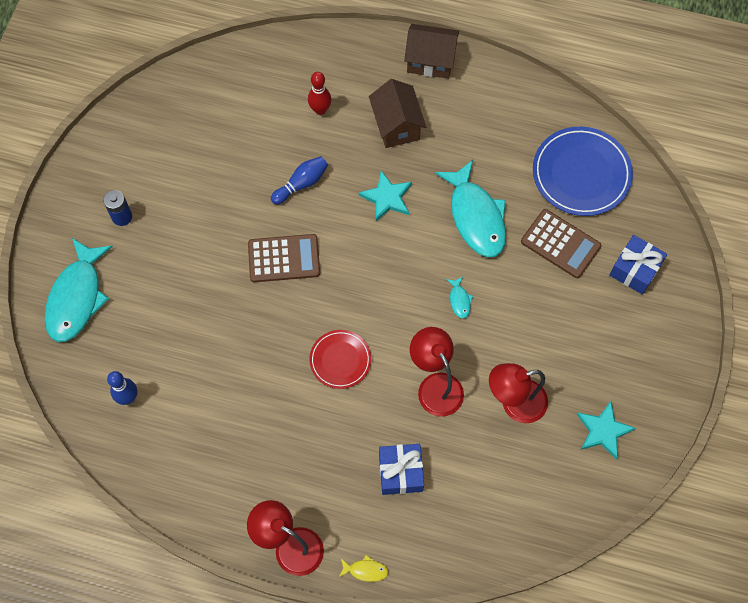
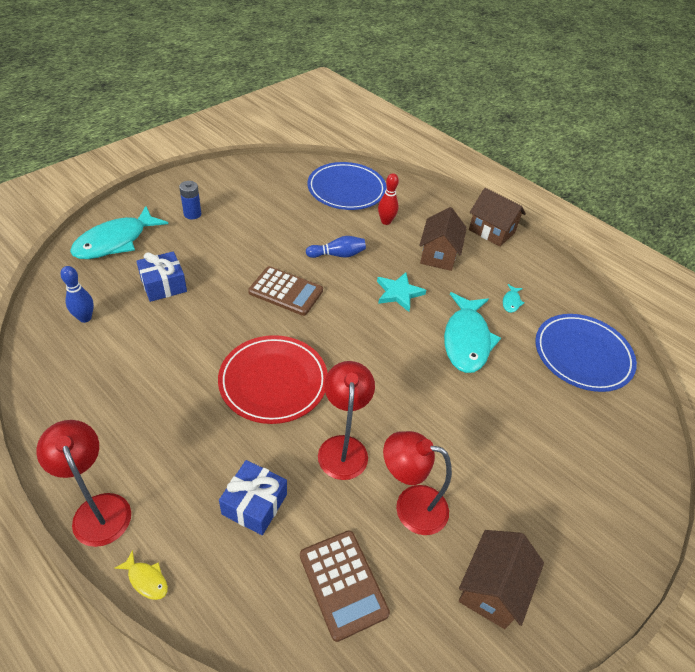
camera: 25 degrees right, 20 degrees down
red plate [309,330,371,389] -> red plate [218,335,327,424], size x1.71
turquoise fish [446,276,473,319] -> turquoise fish moved to [503,284,524,313]
brown calculator [521,209,601,278] -> brown calculator moved to [300,531,390,642]
turquoise star [577,401,636,460] -> brown house [459,530,544,629]
blue gift [609,235,667,295] -> blue gift moved to [136,252,187,302]
none -> blue plate [307,162,387,210]

